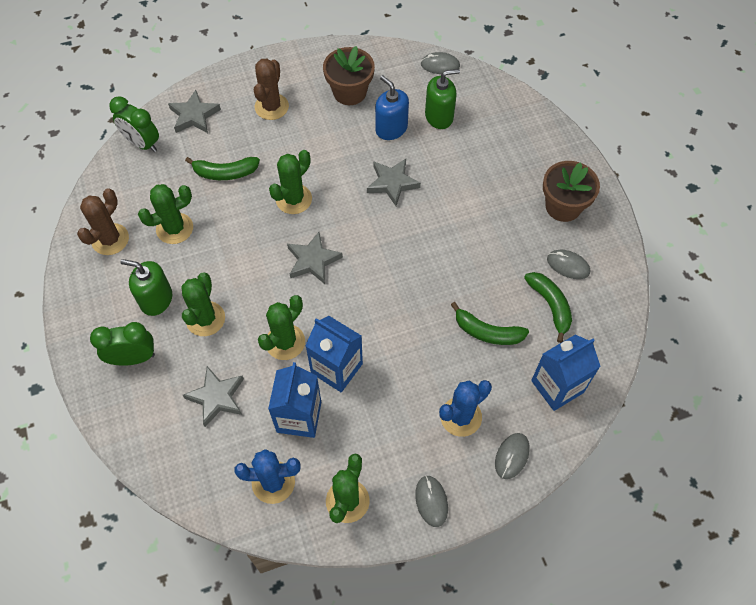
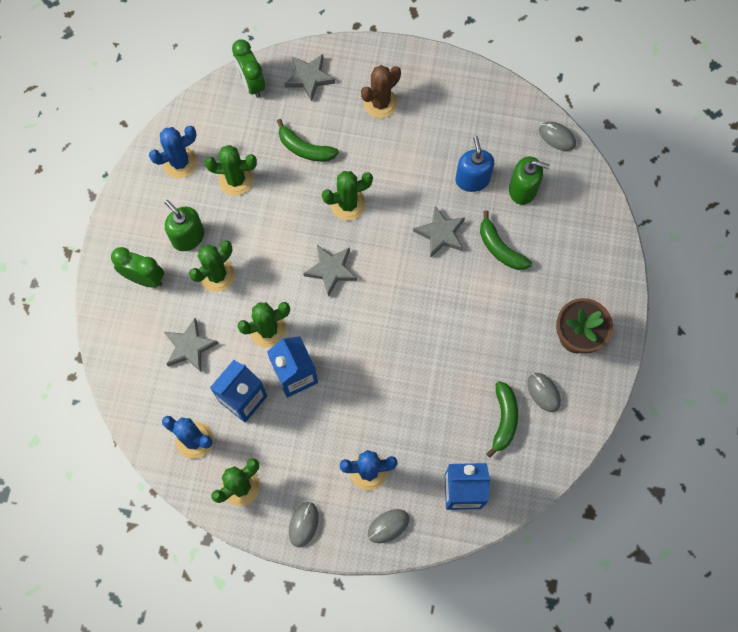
camera: 30 degrees right, 10 degrees up
brown cactus [77,188,129,255] -> blue cactus [149,126,197,178]
brown flower pot [323,46,375,105] -> none
green banana [451,302,529,345] -> green banana moved to [480,210,532,270]

